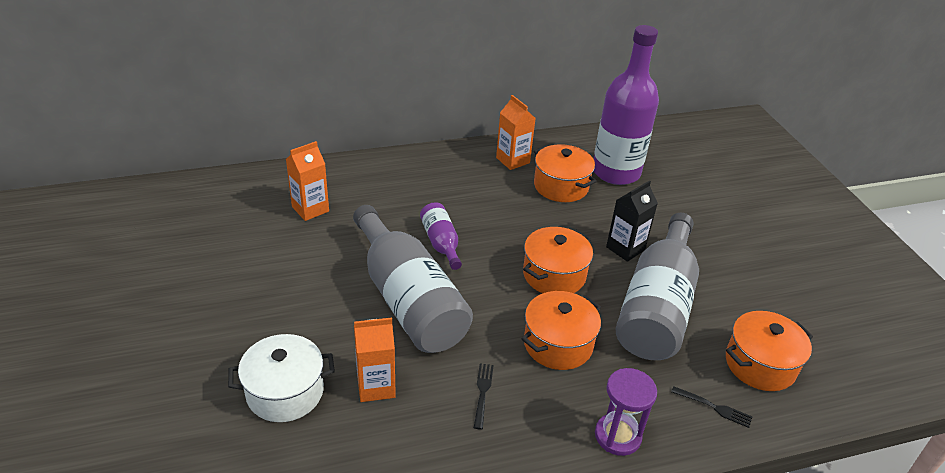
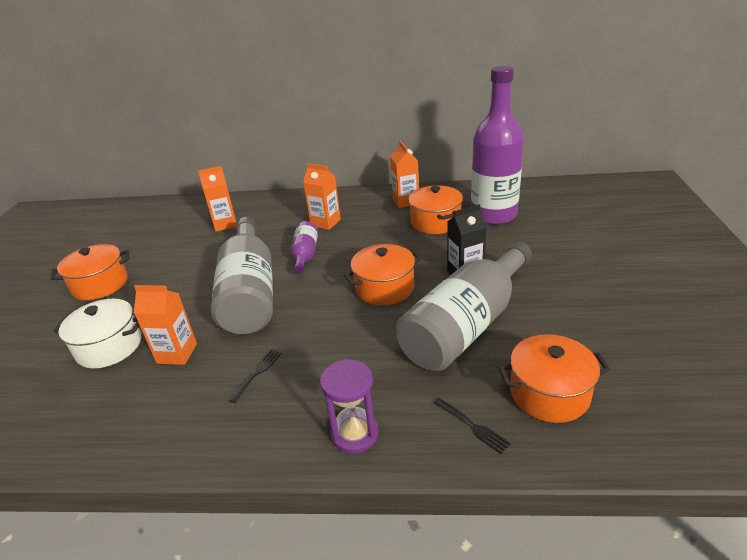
camera: 25 degrees right, 5 degrees down
orange pot [521,291,601,370] -> orange pot moved to [51,244,130,300]
none -> orange carton [303,163,341,230]

